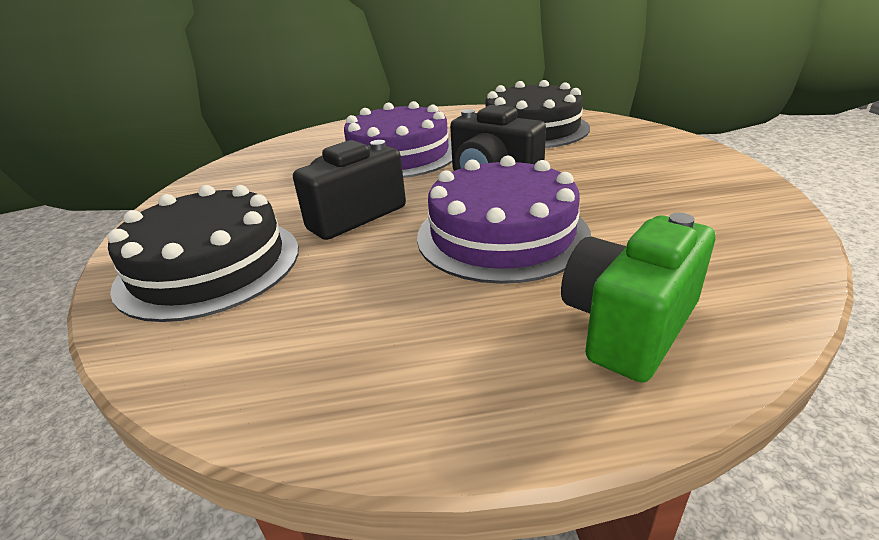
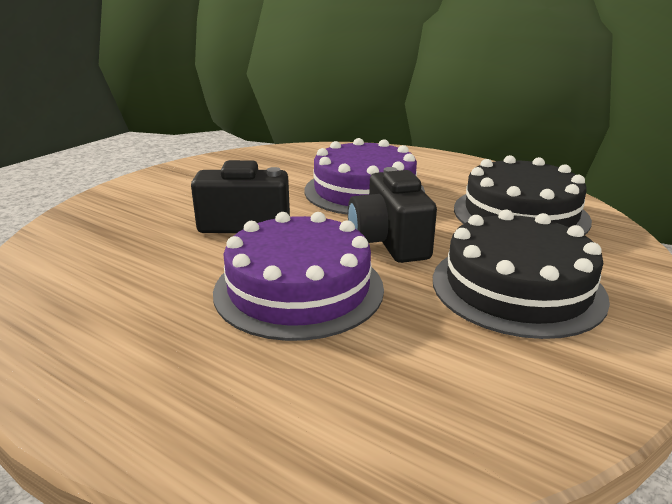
camera: 40 degrees right, 5 degrees down
black cake [107,185,299,322] -> black cake moved to [433,210,610,339]
green camera [561,213,715,382] -> none

